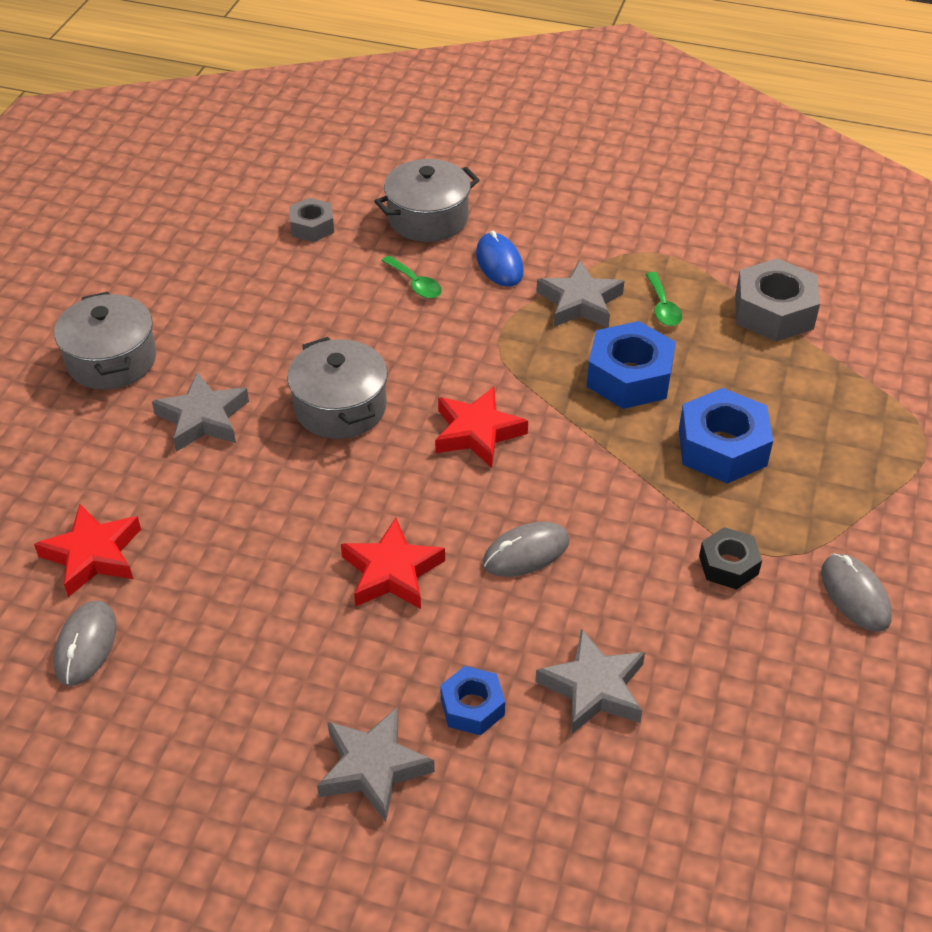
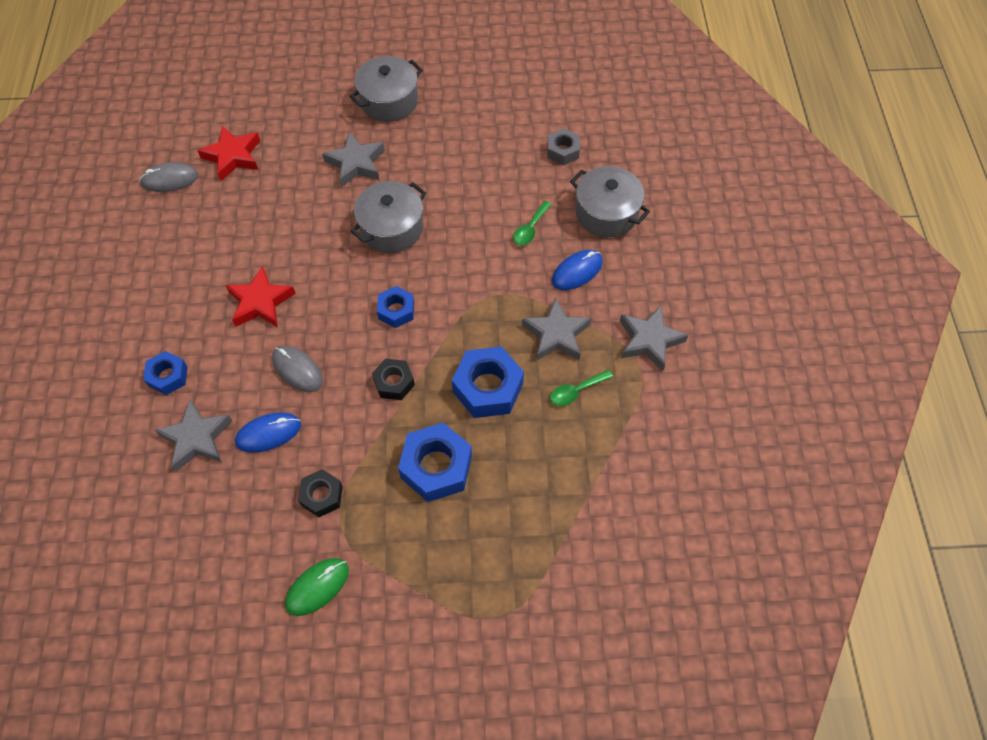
camera: 70 degrees right, 15 degrees up
grey star [317,707,435,822] -> grey star moved to [620,305,689,372]
red star [435,387,528,468] -> blue nut [377,286,414,328]
grey nut [735,258,820,342] -> none
grey mouse [821,554,892,632] -> green mouse [285,558,349,616]
none -> blue mouse [235,413,301,453]
none -> black nut [372,358,415,400]

